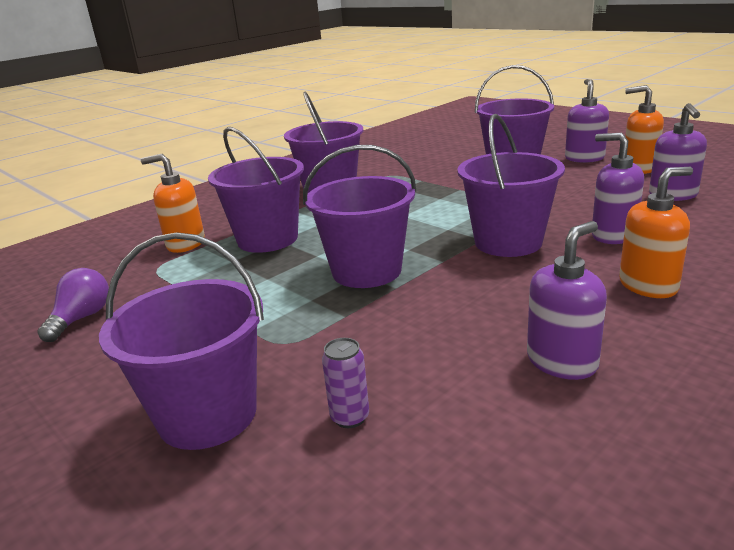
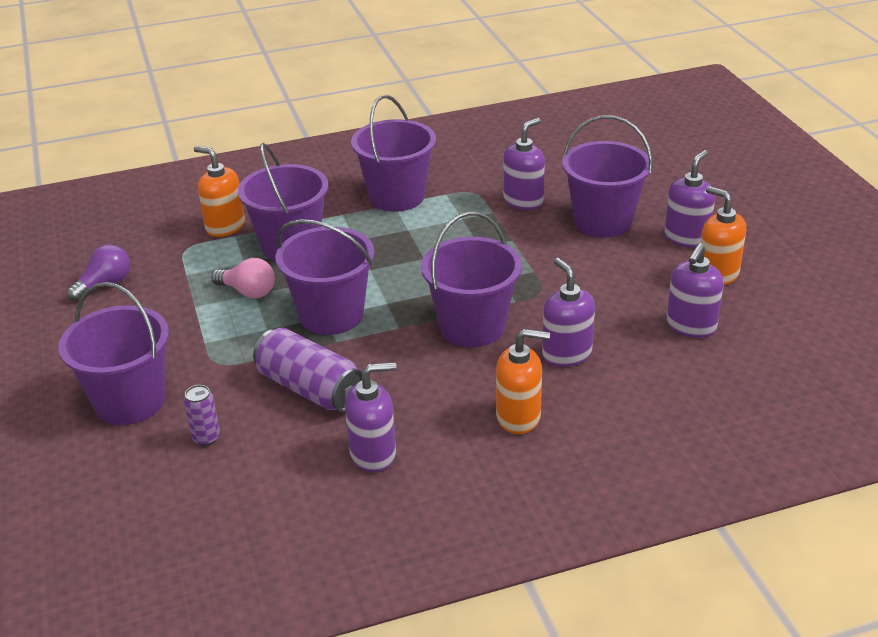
camera: 25 degrees right, 10 degrees up
none -> pink light bulb [211,258,275,298]
none -> purple can [253,327,362,412]
none -> purple soap dispenser [503,118,545,210]

